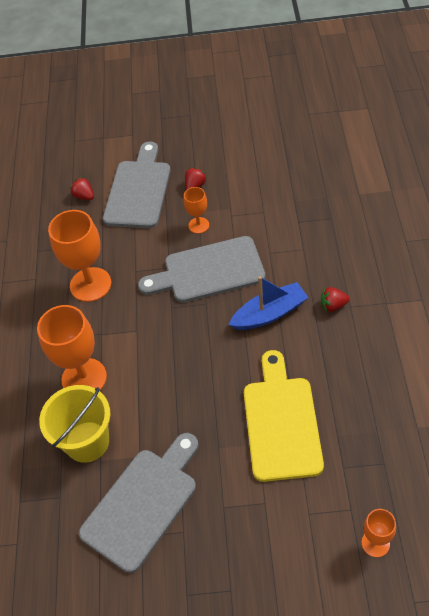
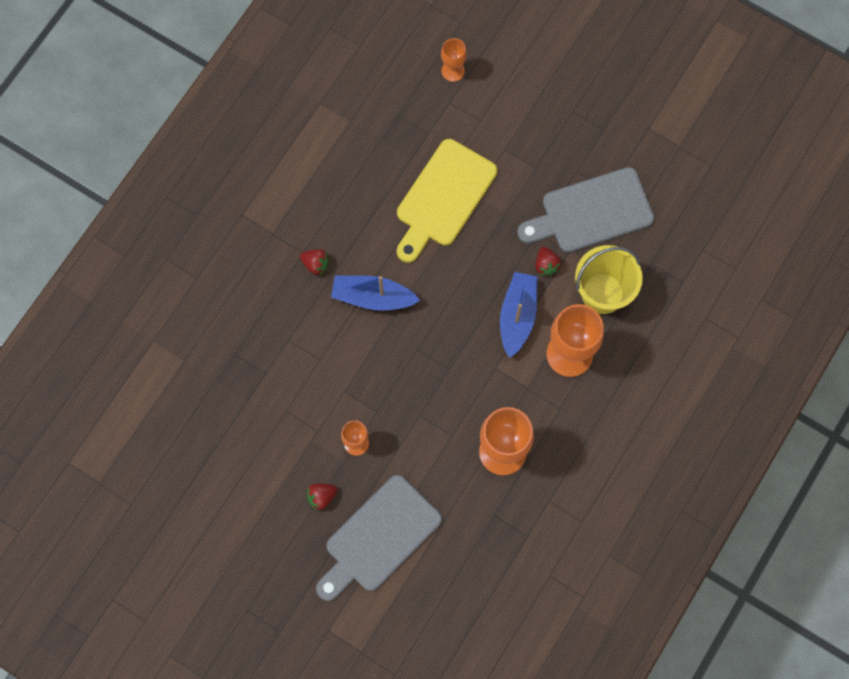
camera: 150 degrees left, 20 degrees up
red strawberry [70,177,94,200] -> red strawberry moved to [535,247,561,276]
grey cutting board [138,236,266,303] -> none
none -> blue boat [500,272,538,358]

